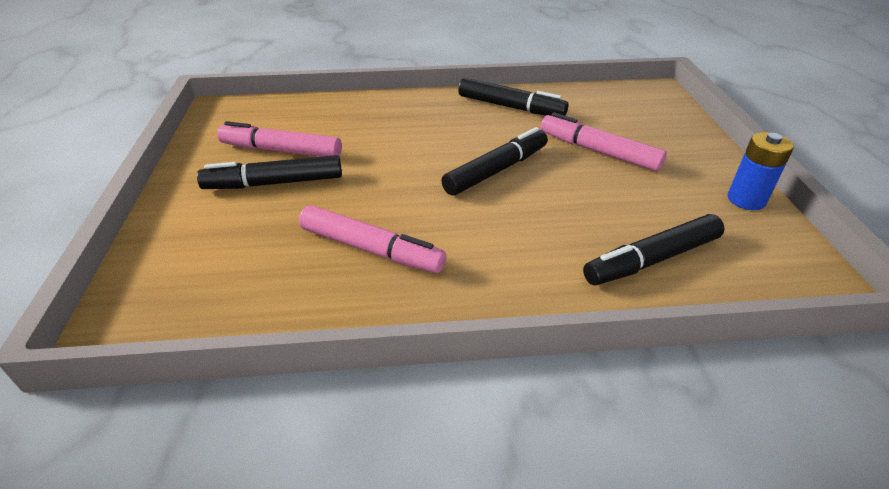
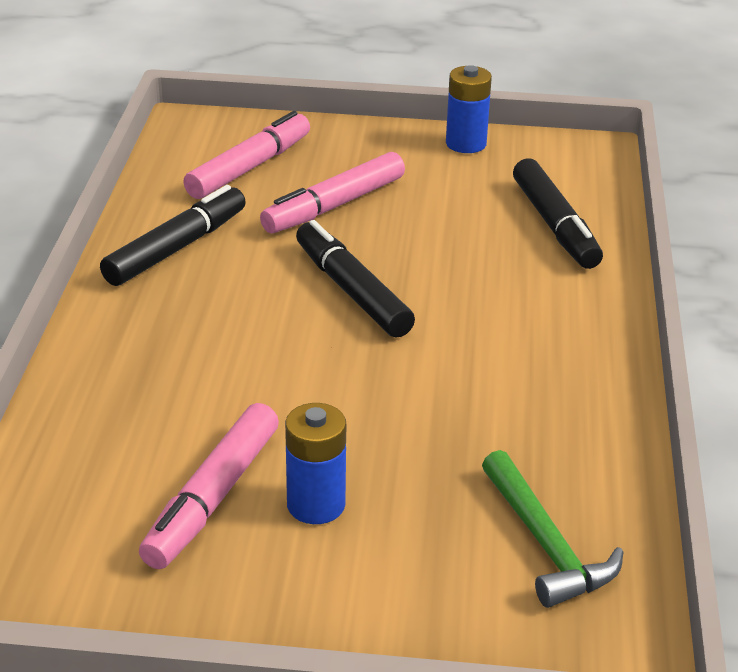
camera: 80 degrees left, 5 degrees down
black marker [197,155,342,189] -> blue battery [285,403,346,524]
pink marker [299,205,447,273] -> pink marker moved to [183,111,310,199]
none -> green hammer [482,450,623,608]

